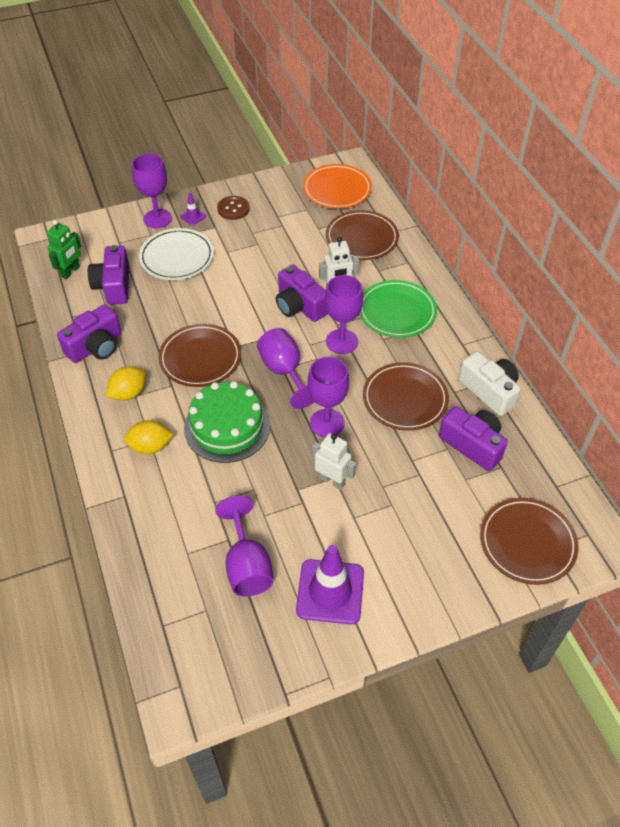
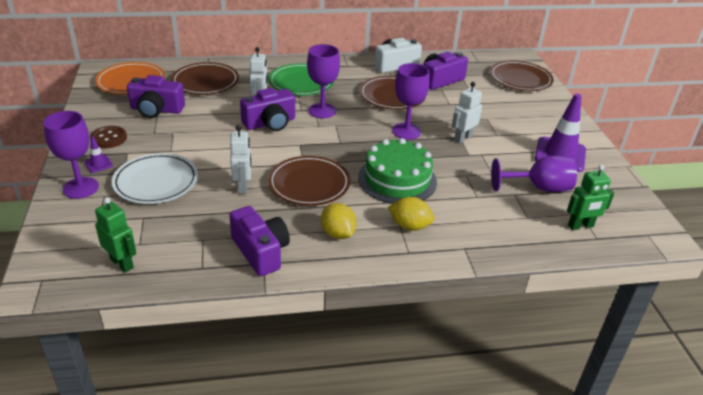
camera: 80 degrees left, 15 degrees down
purple camera [88,245,129,305] -> purple camera moved to [127,75,185,118]
yellow lemon [124,420,174,454] -> yellow lemon turned 75 degrees counterclockwise [388,197,435,231]
purple goblet [257,328,314,409] -> none
none -> white robot [230,125,251,194]
none -> green robot [567,165,614,230]

